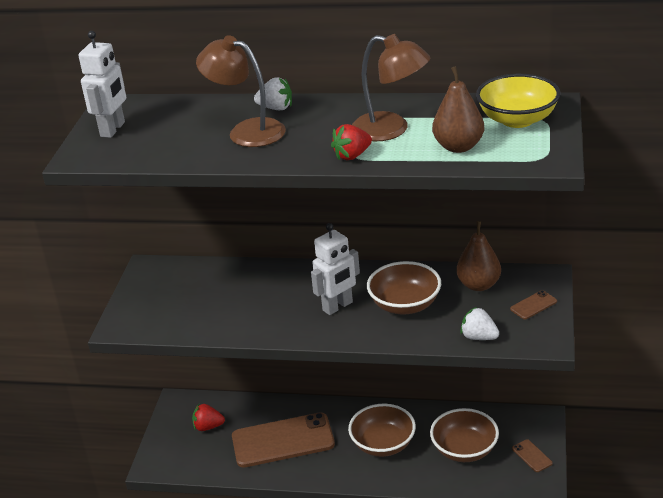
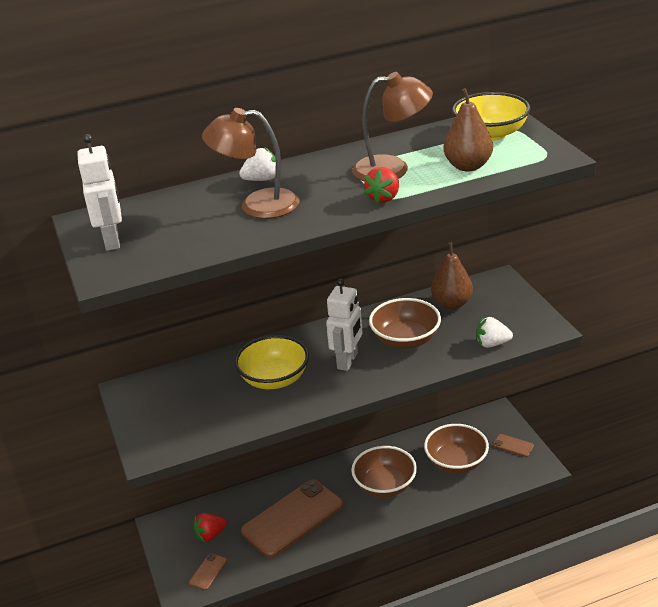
camera: 30 degrees left, 0 degrees up
brown phone [510,290,557,319] -> brown phone moved to [189,553,227,590]
none -> yellow bowl [234,335,309,389]

